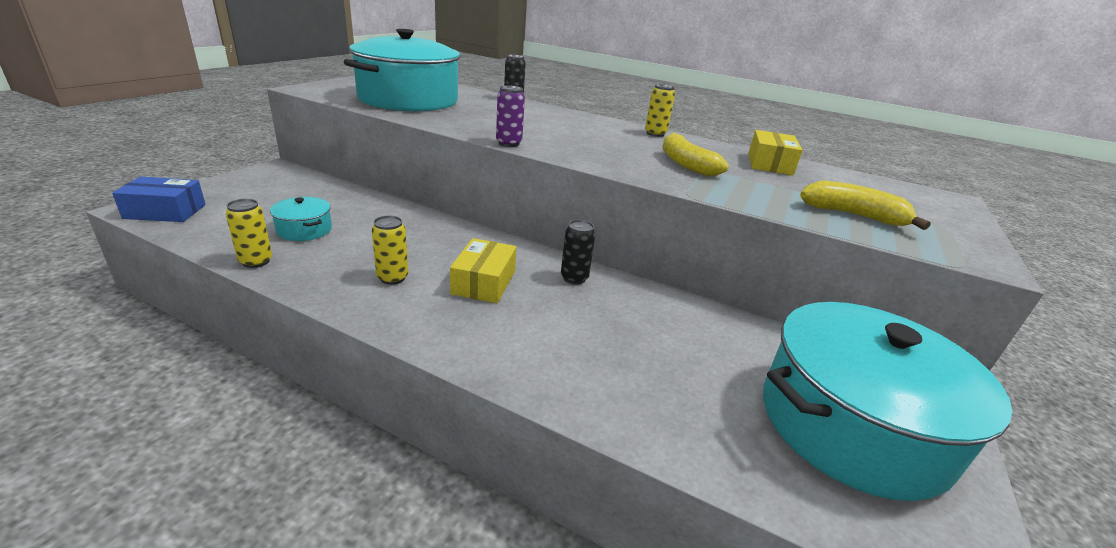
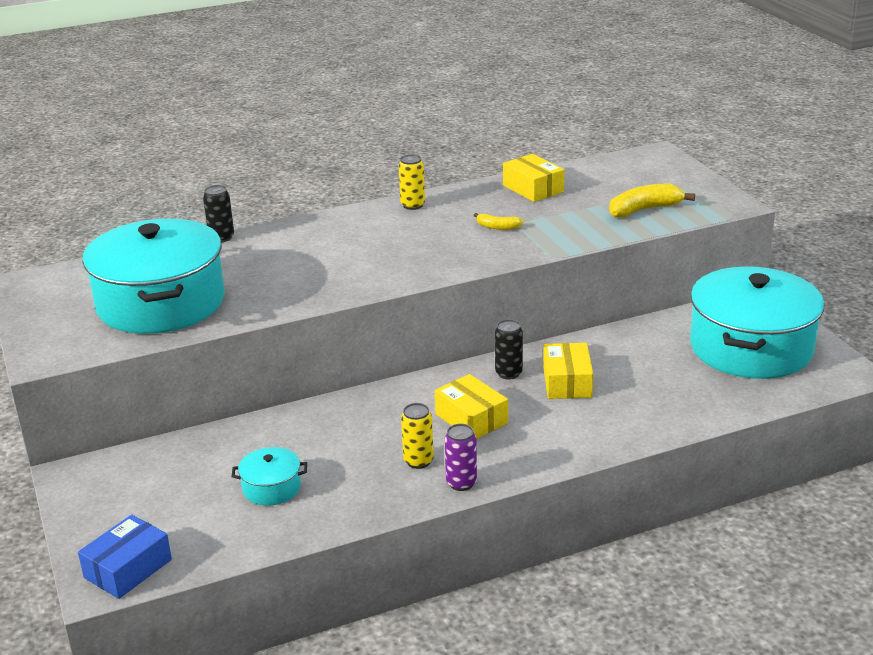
camera: 45 degrees left, 0 degrees up
yellow can [226,199,272,268] -> none
purple can [496,85,525,147] -> purple can moved to [445,424,477,491]
yellow banana [662,133,729,176] -> yellow banana [474,213,524,230], size x0.55
none -> yellow box [543,343,593,399]

